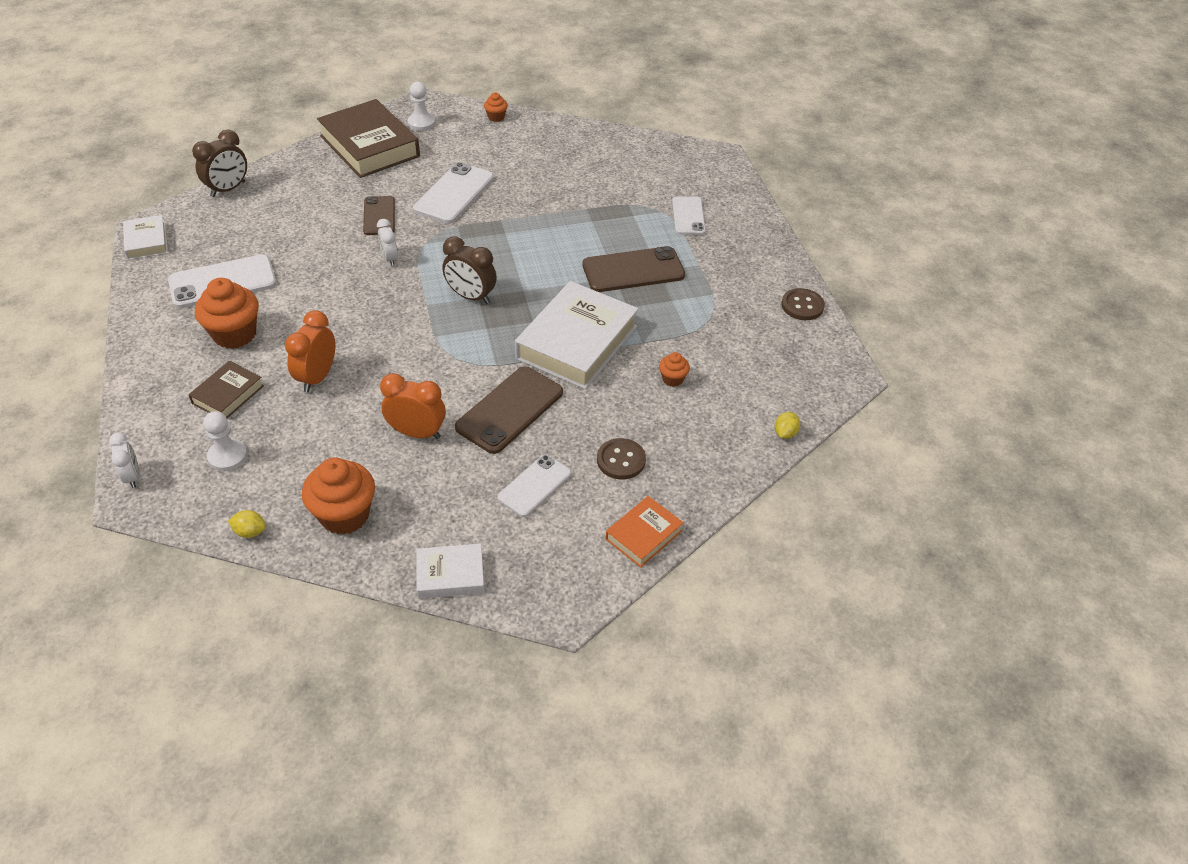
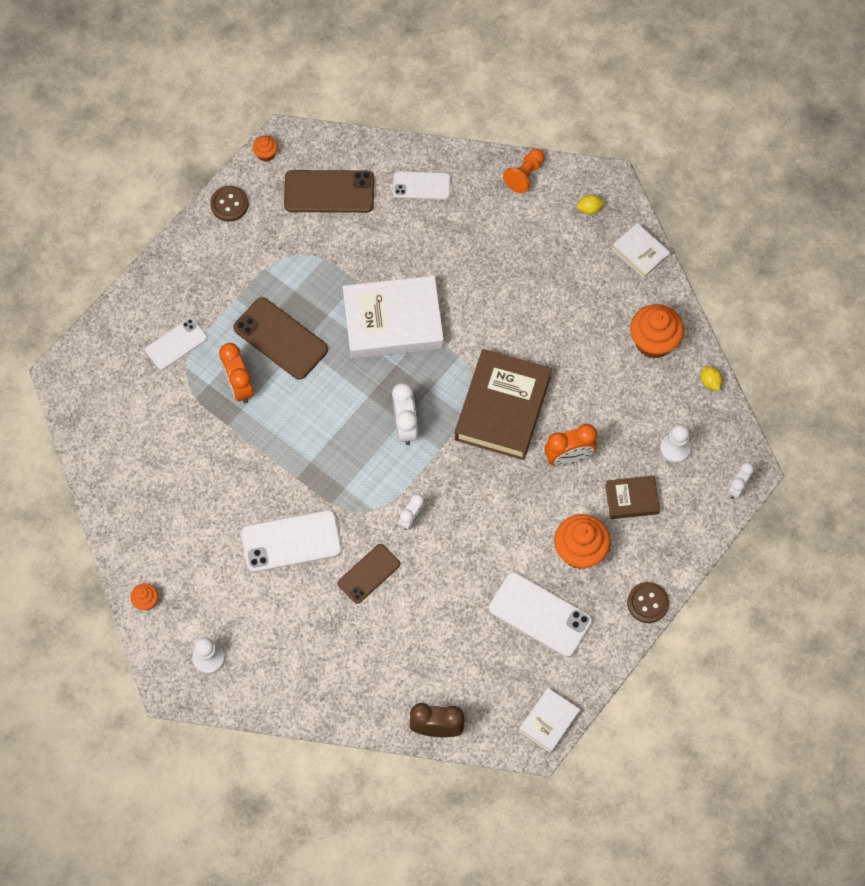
camera: 125 degrees left, 20 degrees up
brown book [317,99,420,178] -> brown book moved to [455,349,552,460]
orange clock [380,373,446,439] -> orange clock moved to [219,343,254,404]
brown clock [442,237,497,304] -> white clock [392,383,418,445]
brown phone [455,366,563,454] -> brown phone moved to [284,170,374,213]
white phone [497,454,571,517] -> white phone moved to [393,171,451,200]
brown button [597,438,646,479] -> brown button moved to [627,582,669,623]
orange book [605,496,684,568] -> orange pawn [503,149,545,193]
orange cupcake [659,352,690,387] -> orange cupcake moved to [253,135,278,162]
yellow lemon [775,412,800,439] -> yellow lemon moved to [577,195,605,215]

